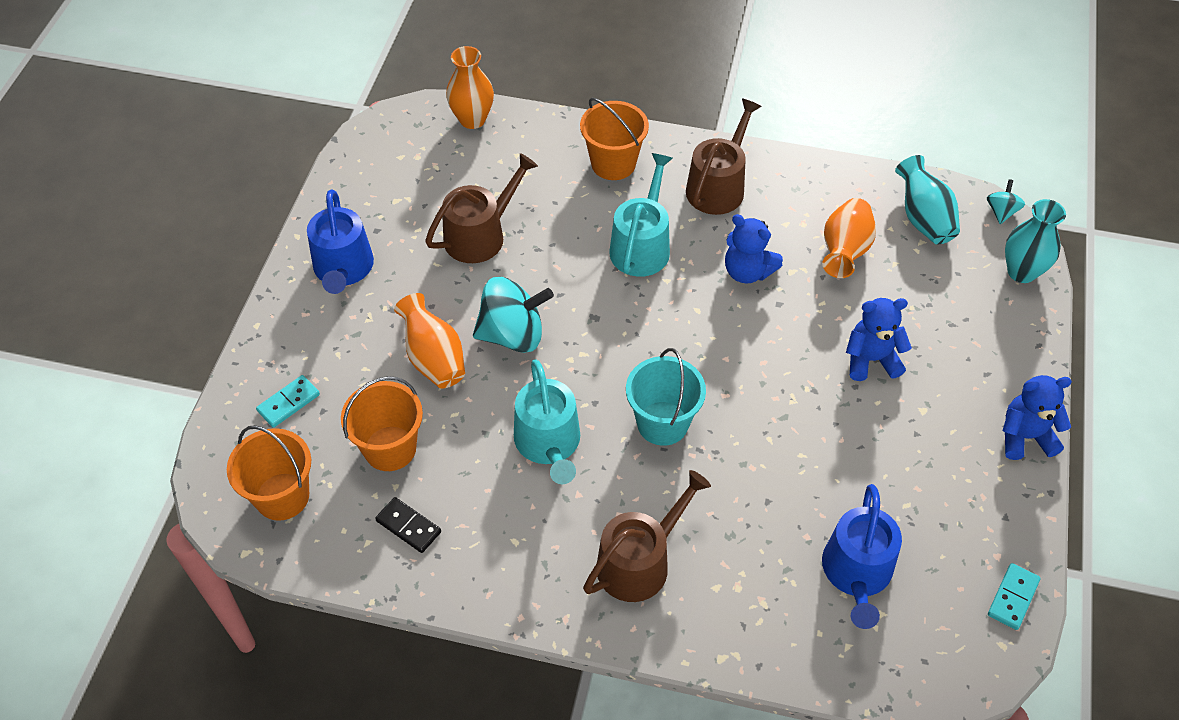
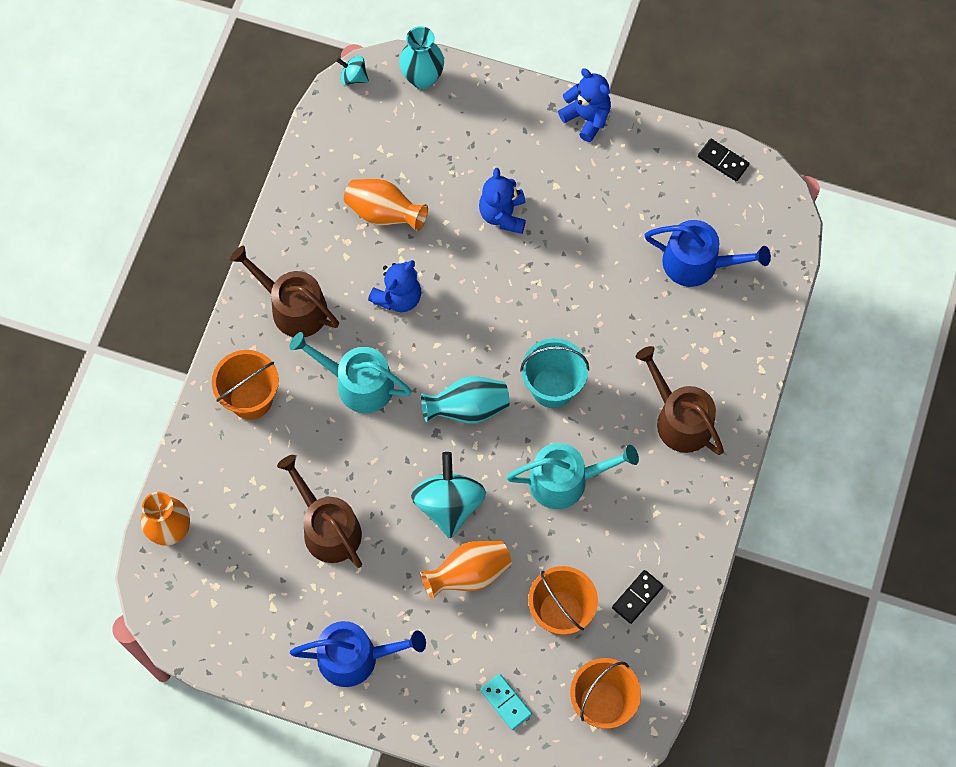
camera: 85 degrees left, 15 degrees up
turquoise vase [895,155,960,245] -> turquoise vase moved to [421,376,510,424]
turquoise domino [988,563,1040,630] -> black domino [698,139,750,181]
blue teddy bear [1002,375,1072,460] -> blue teddy bear turned 135 degrees clockwise [558,69,611,142]

